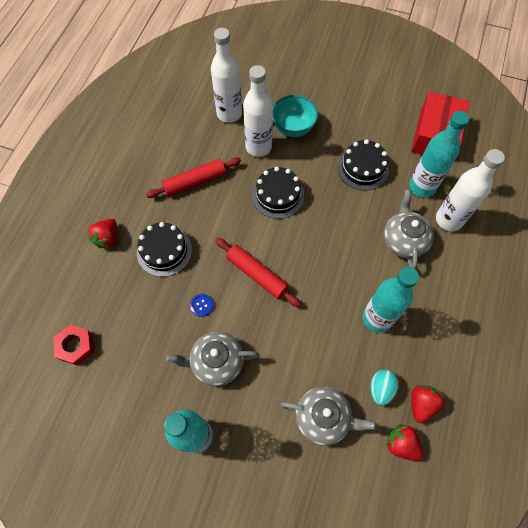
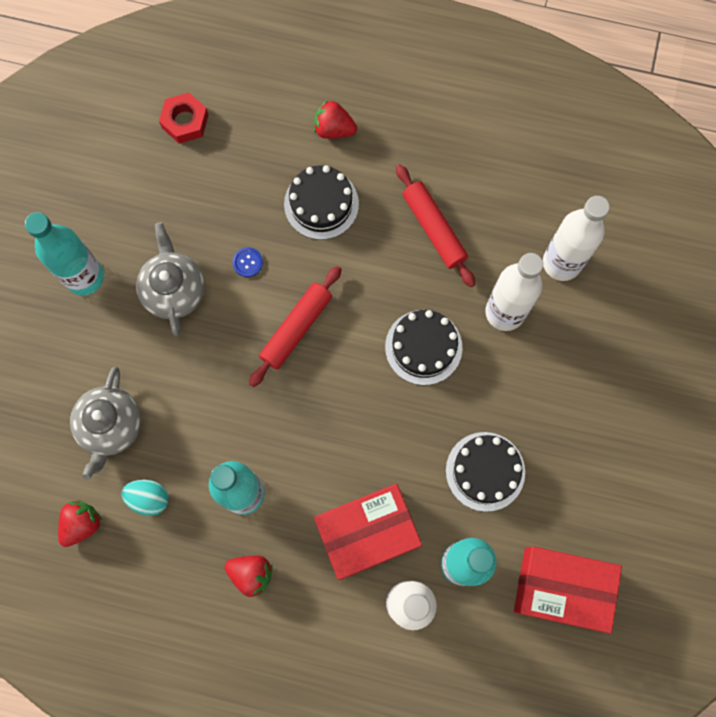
camera: 85 degrees right, 10 degrees up
turquoise bowl [273,95,318,137] -> none
grey teapot [384,190,434,269] -> red box [314,484,422,580]
red strawberry [412,385,445,423] -> red strawberry moved to [224,555,273,597]

